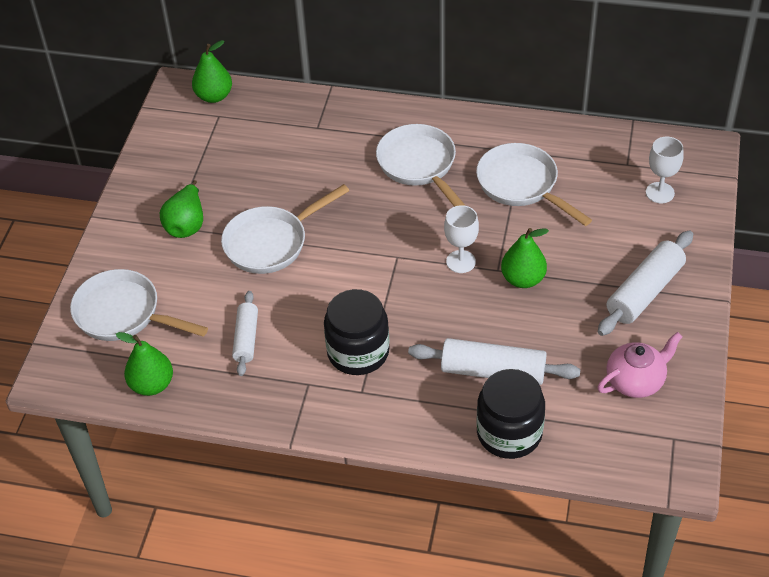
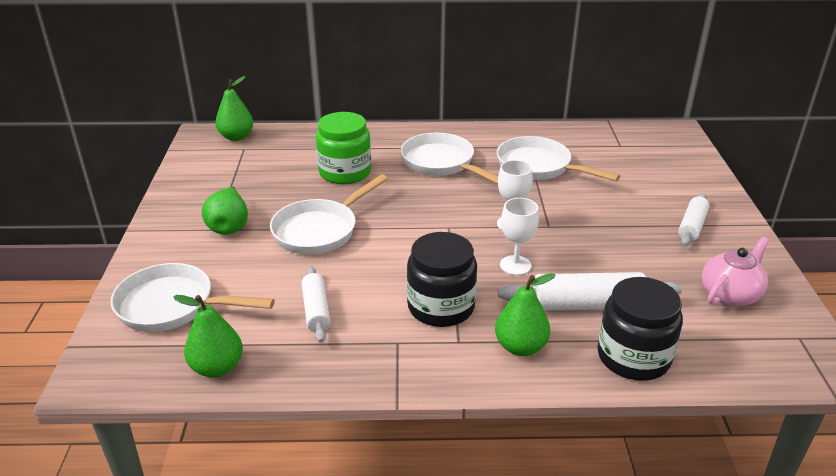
camera: 15 degrees left, 15 degrees down
green pear [501,228,549,288] -> green pear moved to [495,273,555,356]
white rolling pin [598,231,693,336] -> white rolling pin [678,193,710,246], size x0.63
white goblet [646,137,684,203] -> white goblet moved to [500,198,539,275]
none -> green jar [316,112,371,184]

